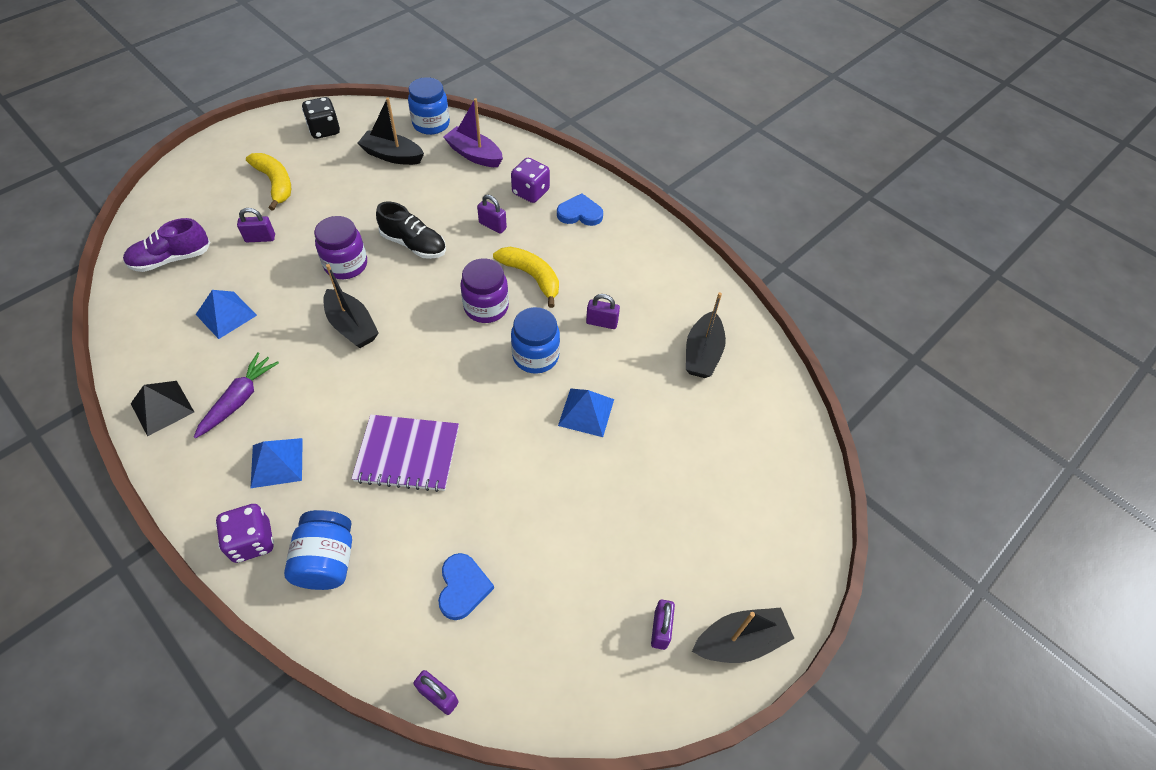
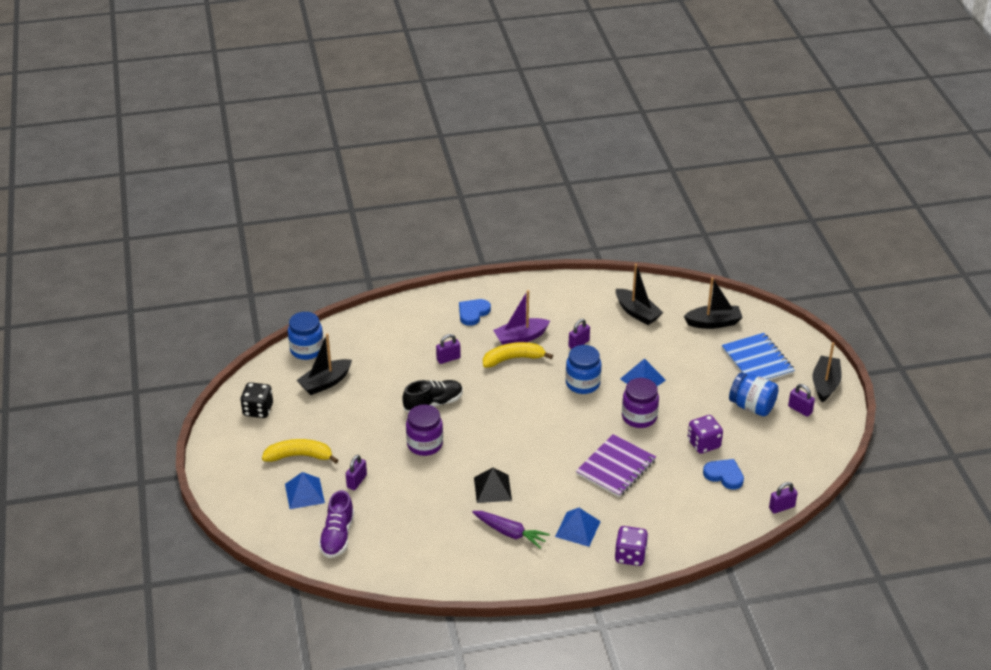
camera: 55 degrees left, 15 degrees down
black pyramid [131,381,194,436] -> black pyramid moved to [474,468,512,503]
purple carrot [194,352,279,438] -> purple carrot turned 150 degrees clockwise [472,511,550,549]
blue pyramid [195,290,257,339] -> blue pyramid moved to [285,472,325,509]
blue jar [284,510,352,590] -> blue jar moved to [729,372,779,416]
black boat [323,264,379,348] -> black boat moved to [684,277,743,329]
purple boat [443,98,503,167] -> purple boat moved to [493,290,550,345]
purple jar [460,258,509,323] -> purple jar moved to [622,378,659,428]
purple dice [511,158,550,203] -> purple dice moved to [688,415,723,454]
none -> blue notebook [722,333,795,380]

